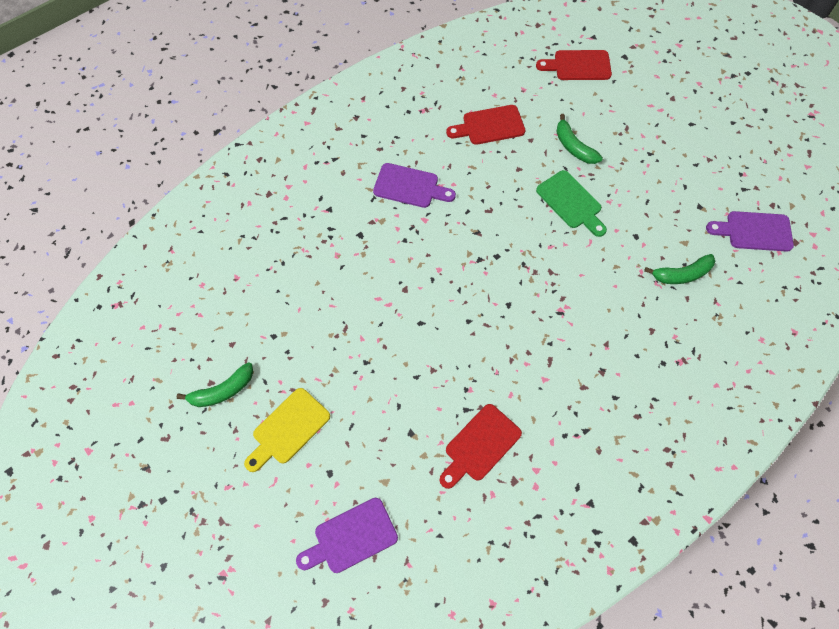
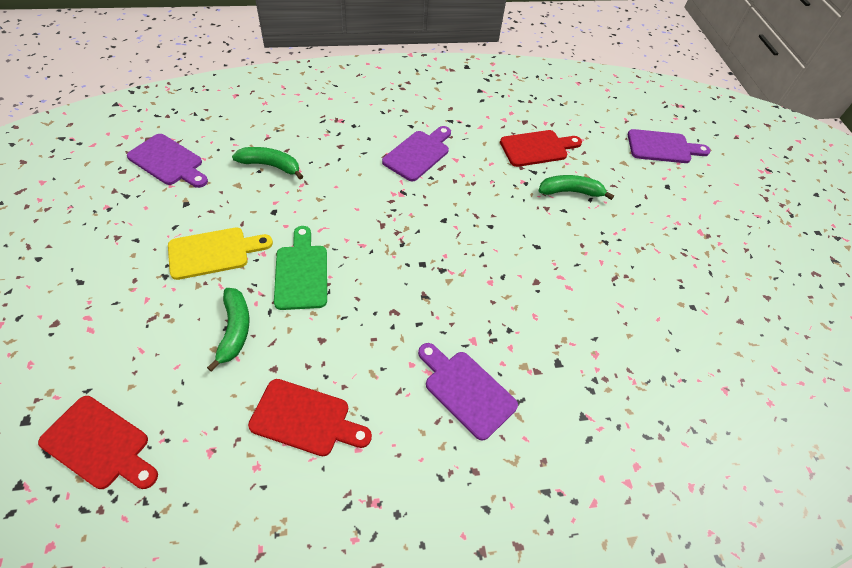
camera: 155 degrees left, 10 degrees down
green banana [177,362,253,407] -> green banana moved to [538,175,614,200]
yellow cutting board [244,388,330,472] -> yellow cutting board moved to [168,227,273,280]
none -> purple cutting board [382,126,451,181]

